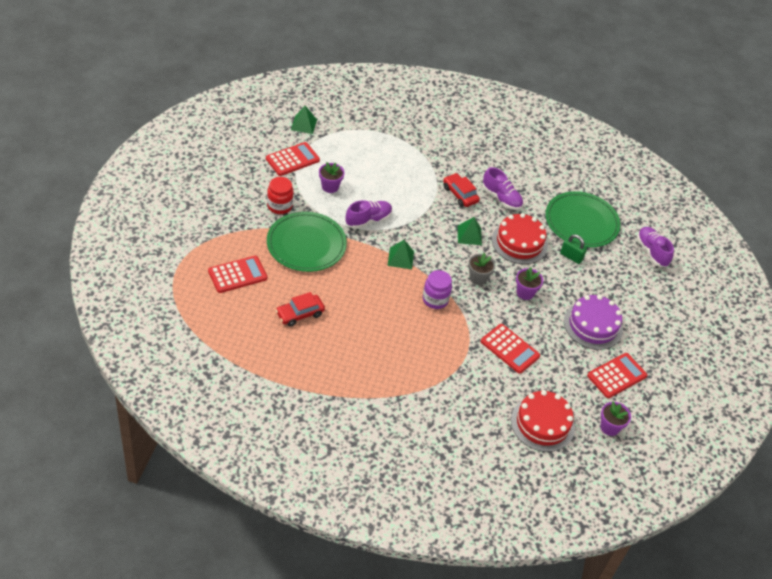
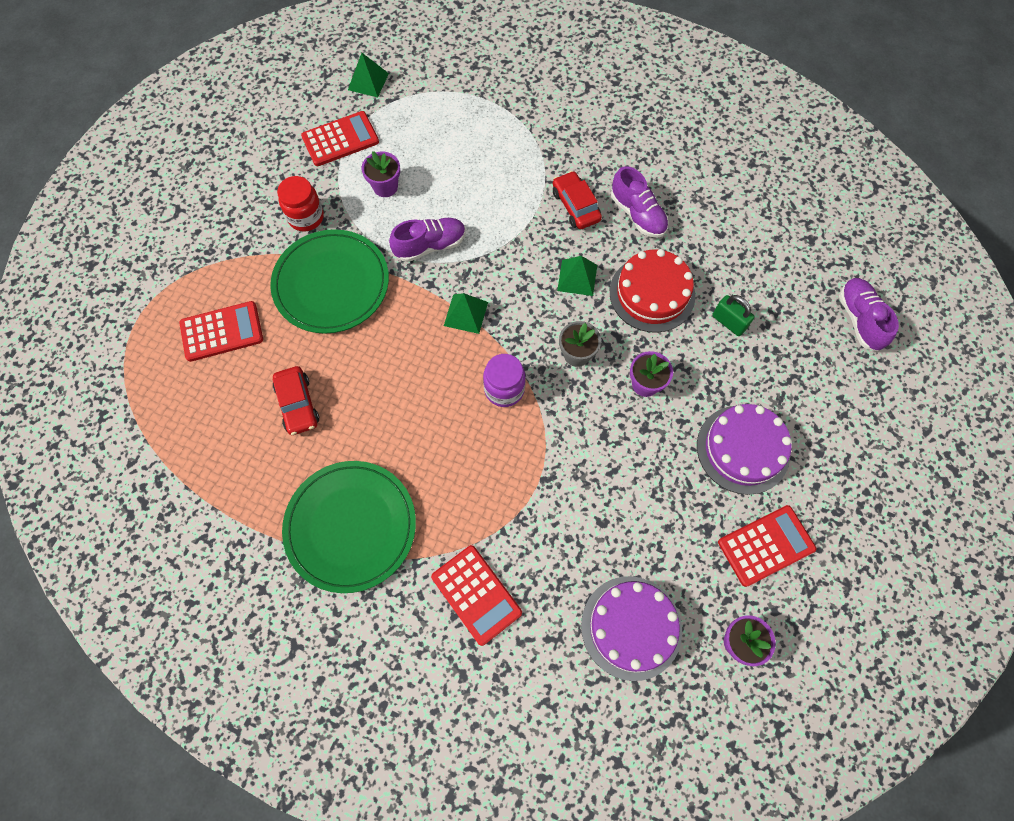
camera: 15 degrees right, 20 degrees up
red car [276,292,325,327] -> red car turned 90 degrees counterclockwise [273,366,319,435]
red calculator [481,324,540,374] -> red calculator moved to [431,545,522,646]
red cake [511,390,575,452] -> purple cake [581,576,682,681]
green plate [545,191,621,248] -> green plate moved to [282,461,416,593]

